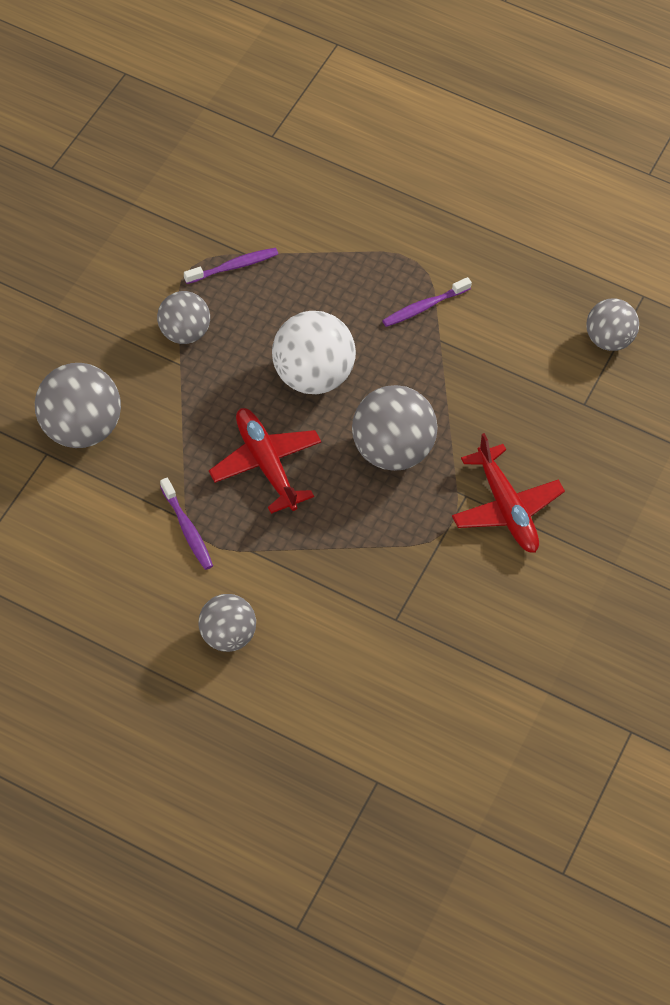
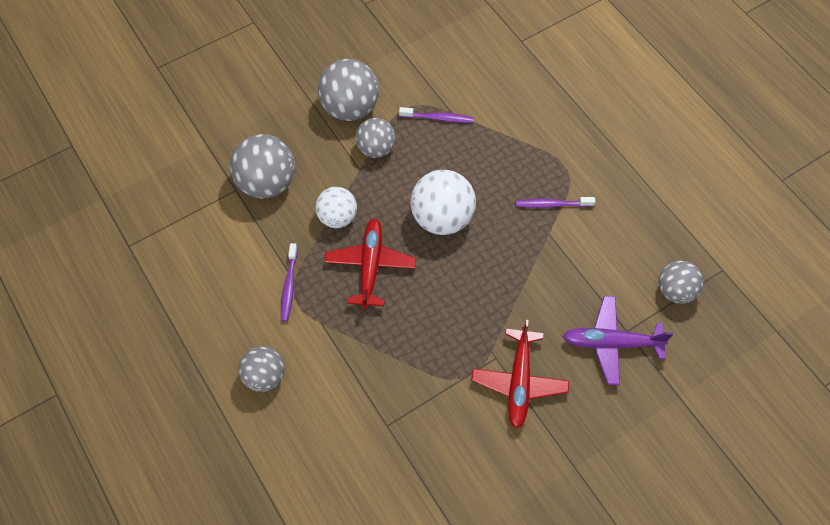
camera: 35 degrees right, 5 degrees up
grey ball [352,385,437,471] -> grey ball moved to [318,59,379,121]
none -> white ball [315,187,357,228]
none -> purple plane [562,296,673,385]

